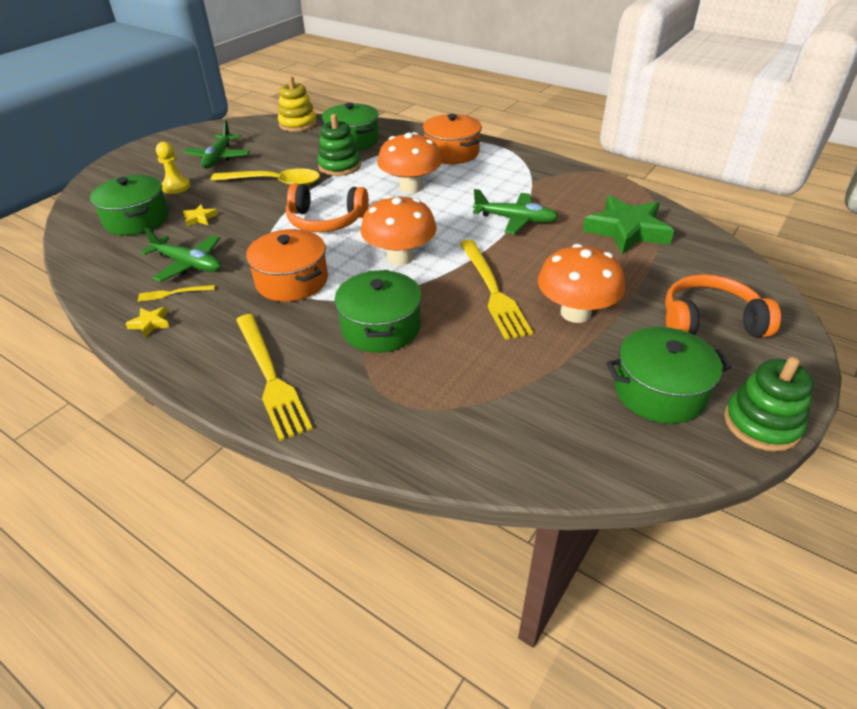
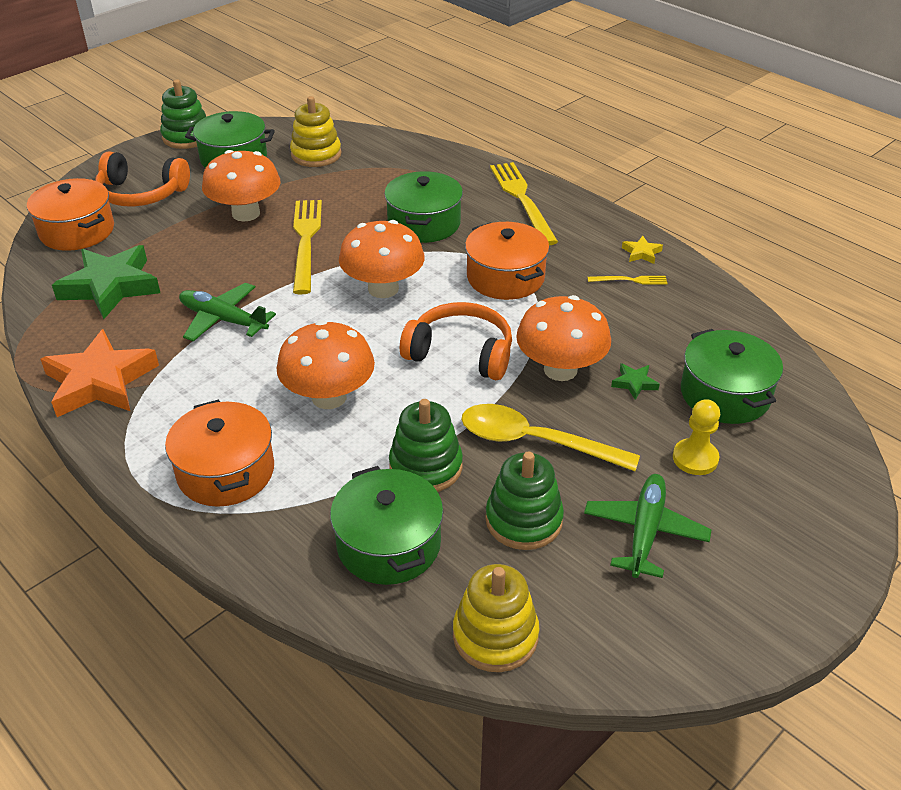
camera: 170 degrees left, 0 degrees up
green plane [140,228,221,282] -> none
yellow star [183,204,218,226] -> green star [611,363,660,400]
none -> orange pot [27,178,114,251]
none -> orange star [40,329,159,417]
none -> yellow stacking toy [290,96,342,167]
none -> green stacking toy [485,452,564,550]
none -> orange mushroom [516,295,611,381]

